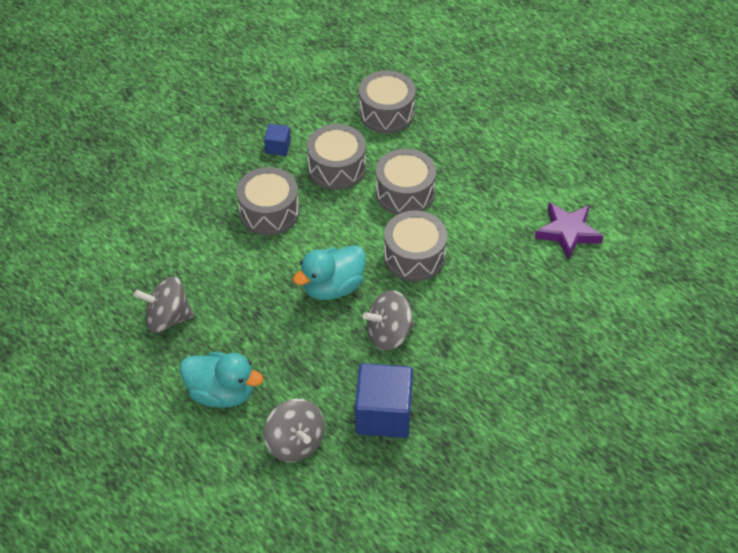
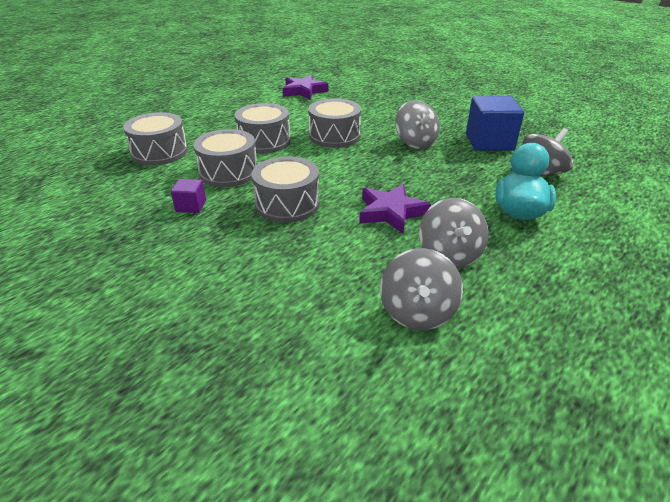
camera: 95 degrees left, 15 degrees down
blue cube [264,124,291,156] -> purple cube [171,179,206,213]
turquoise duck [293,245,366,300] -> none
none -> purple star [359,184,431,234]
none -> grey spinning top [380,248,463,330]

